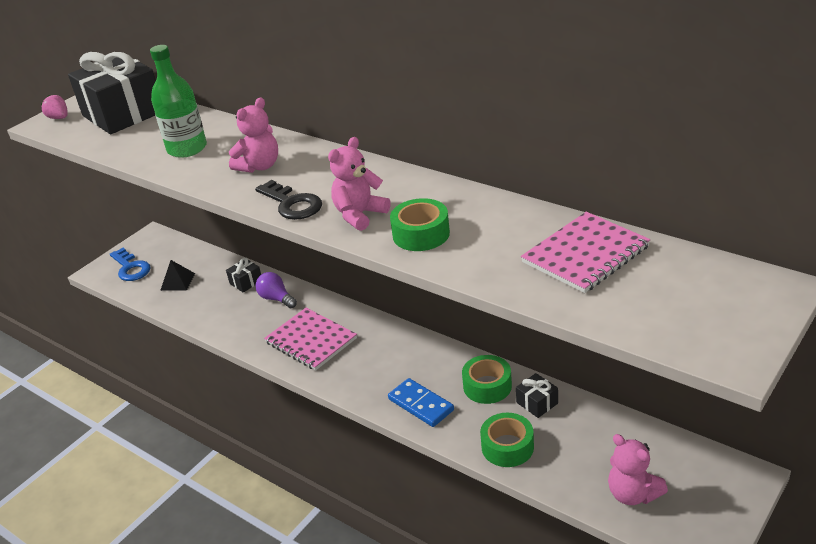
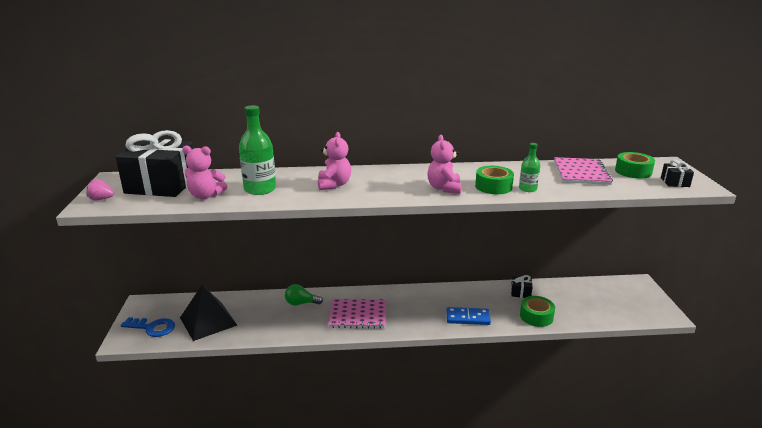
camera: 45 degrees left, 10 degrees down
black pyramid [160,260,195,291] -> black pyramid [180,285,237,341], size x1.92
black gift [226,257,261,293] -> black gift moved to [661,160,694,187]
black key [255,180,322,220] -> none
purple light bulb [256,272,297,308] -> green light bulb [285,284,323,305]
green tape [462,355,512,404] -> green tape moved to [615,152,655,179]
pink teddy bear [608,434,668,505] -> pink teddy bear moved to [182,146,227,199]
none -> green bottle [519,143,540,192]

